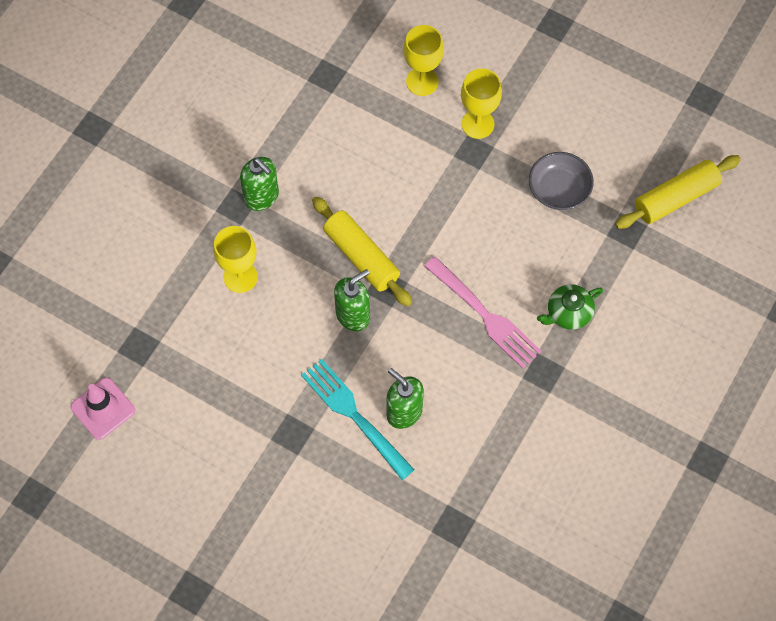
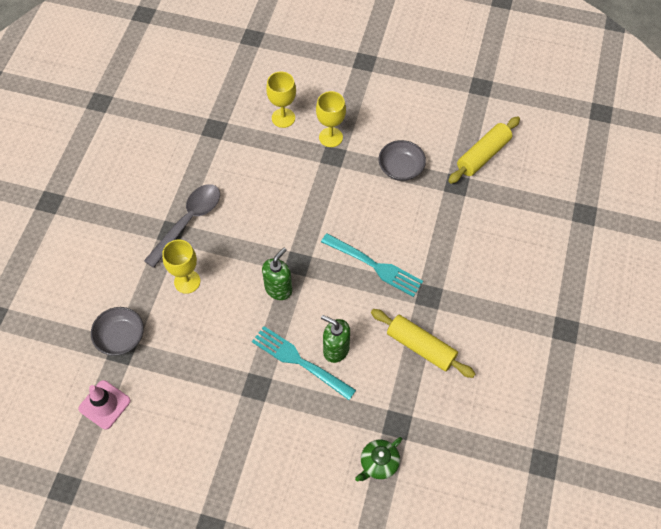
camera: 15 degrees left, 5 degrees down
green soap dispenser [240,157,279,211] -> grey spoon [144,184,220,268]
yellow rolling pin [312,196,412,306] -> yellow rolling pin moved to [371,309,475,378]
pink fork [424,256,542,369] -> turquoise fork [321,233,423,297]
green teapot [537,284,603,330] -> green teapot moved to [355,437,402,481]
none -> grey bowl [91,307,144,356]

